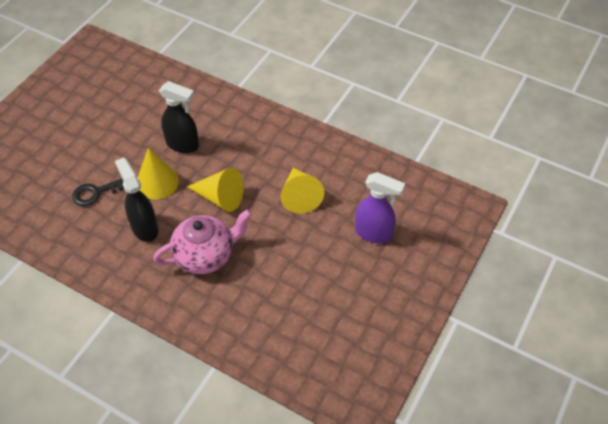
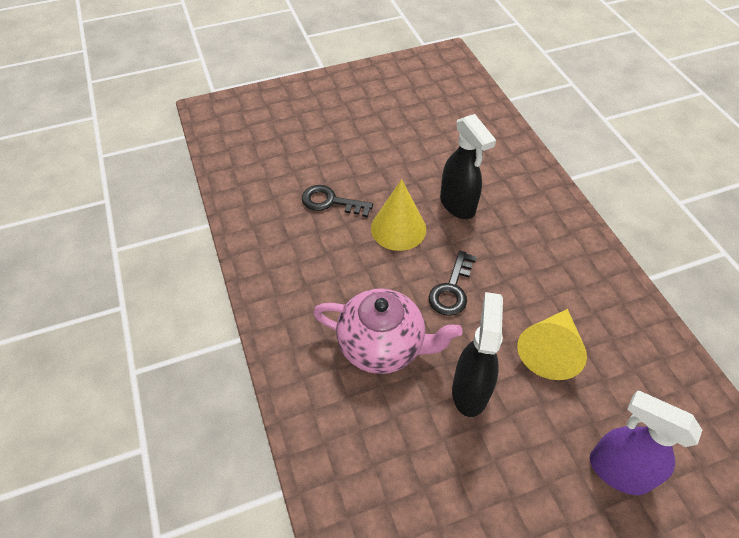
camera: 40 degrees right, 0 degrees up
black spray bottle [115,157,158,242] -> black spray bottle moved to [452,292,503,417]
yellow cone [187,168,244,212] -> black key [429,251,477,316]
purple spray bottle [355,172,405,244] -> purple spray bottle turned 150 degrees clockwise [590,391,702,495]

